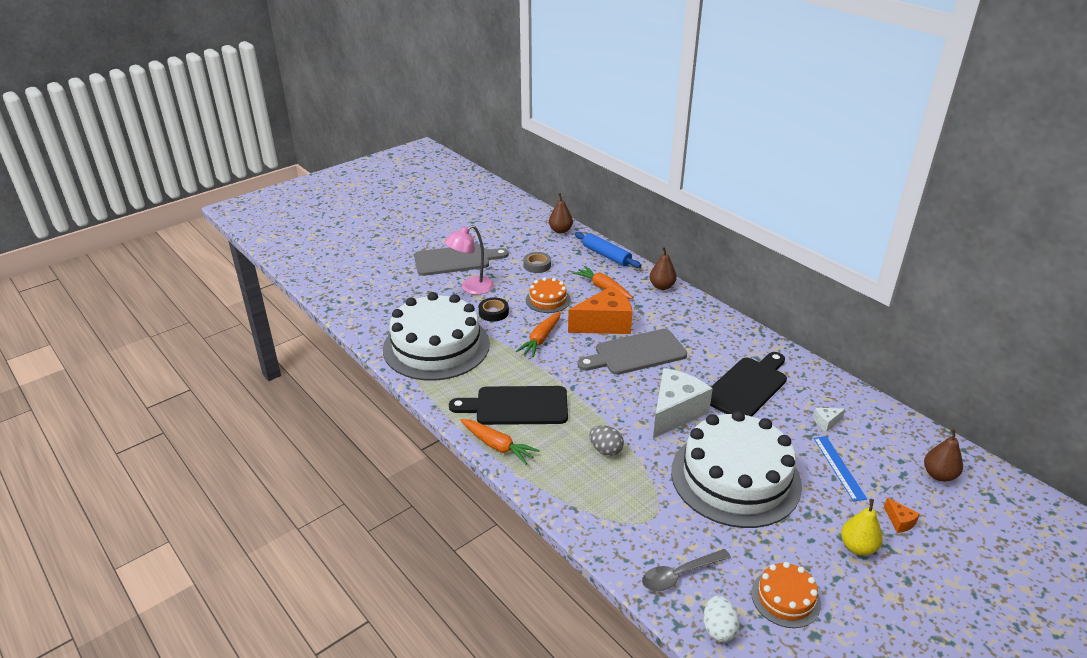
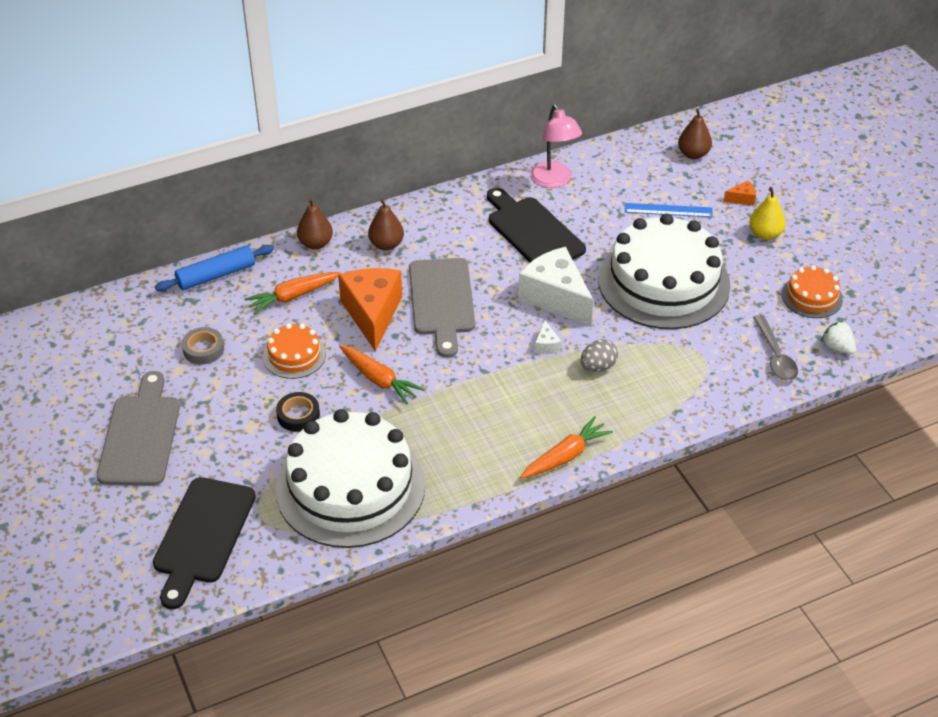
camera: 75 degrees left, 10 degrees up
pink lamp [445,225,494,294] -> pink lamp moved to [530,105,582,188]
black cutting board [449,386,568,425] -> black cutting board moved to [153,477,256,609]
brown pear [549,193,573,234] -> brown pear moved to [368,199,404,250]
white egg [704,596,739,642] -> white strawberry [821,321,856,354]
white cheese [813,408,845,432] -> white cheese moved to [535,321,561,354]

